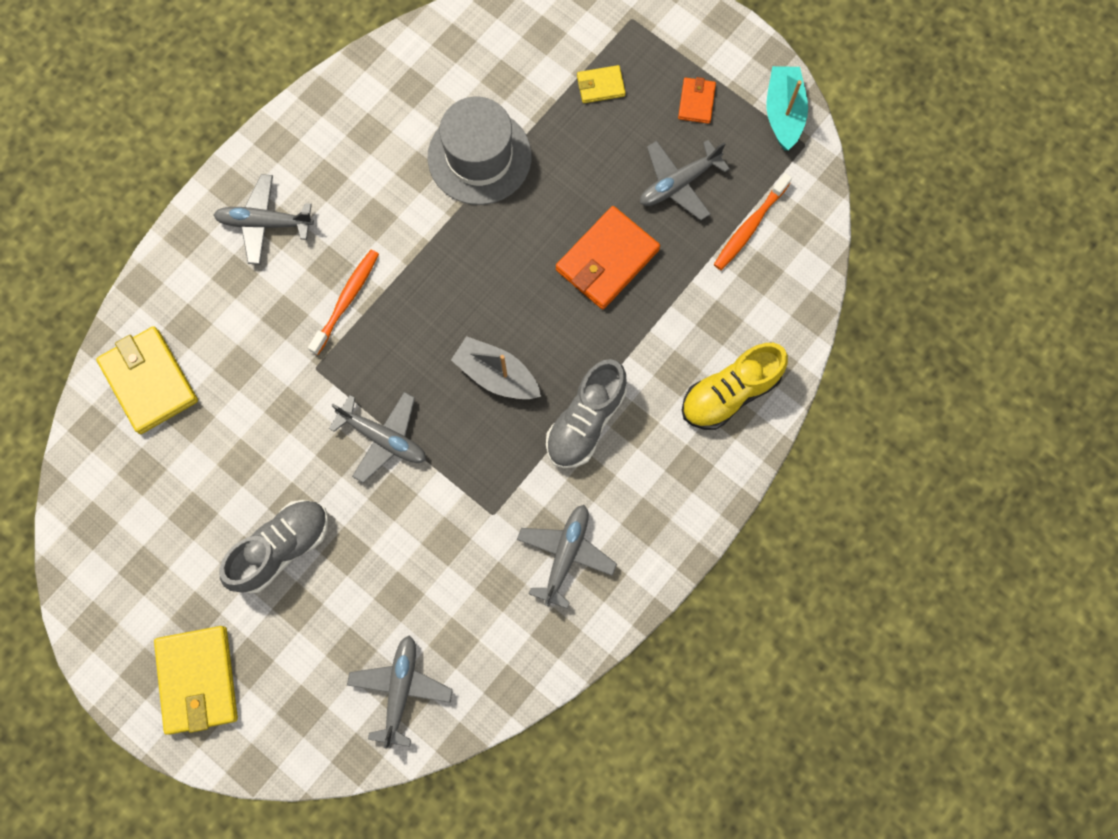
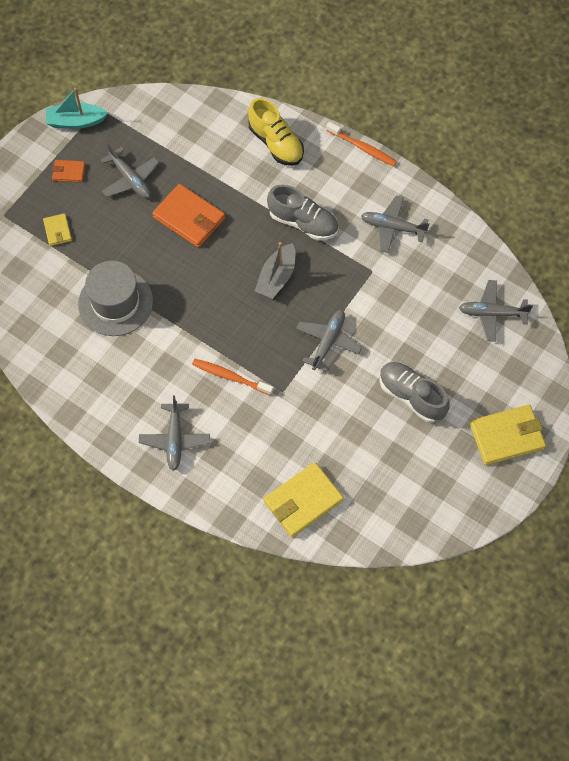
camera: 95 degrees left, 10 degrees down
orange toothbrush [714,173,792,270] -> orange toothbrush moved to [326,122,397,166]

